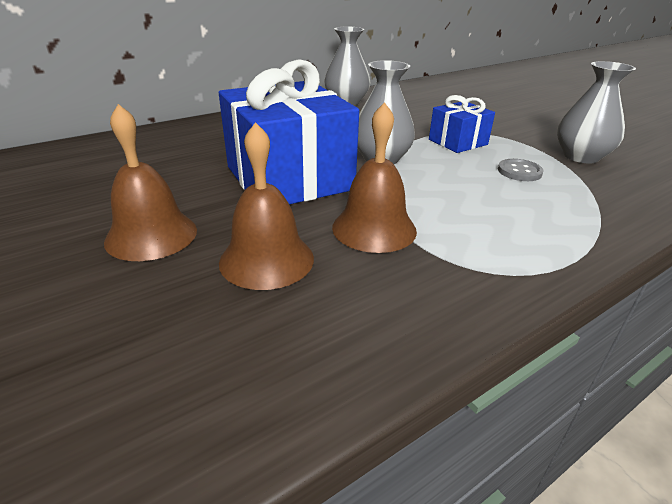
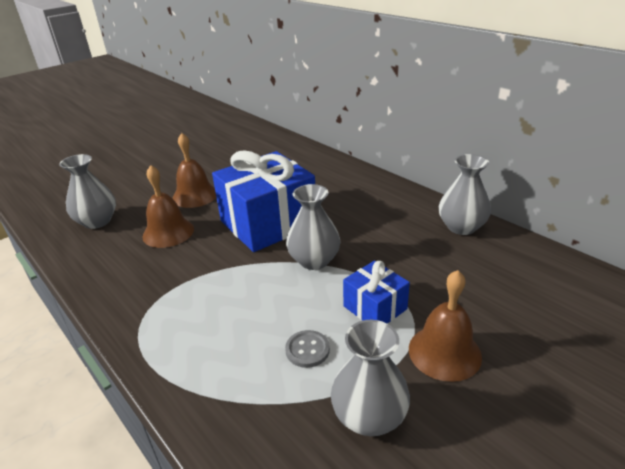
camera: 85 degrees right, 0 degrees up
brown bell [332,102,417,253] -> brown bell moved to [409,270,482,382]
none -> grey vase [59,154,116,229]

